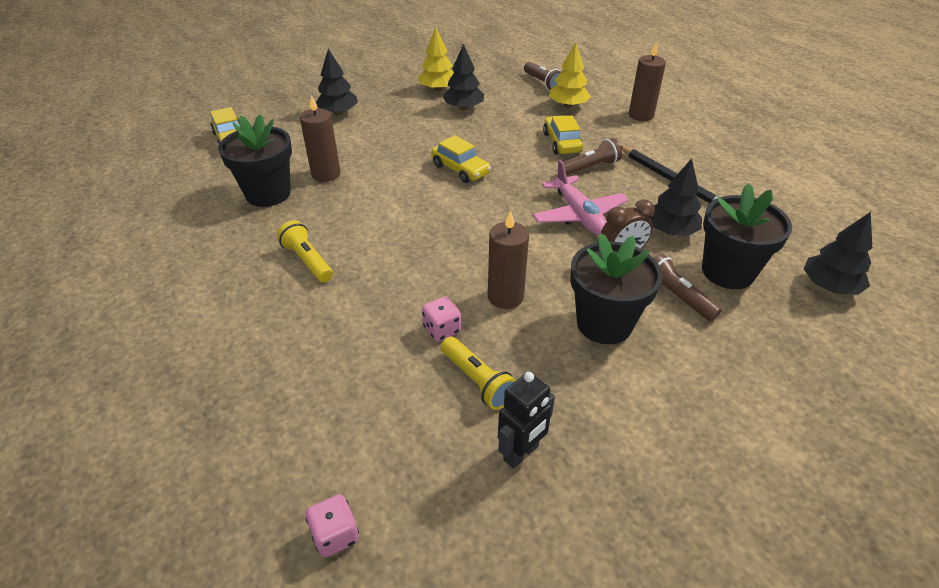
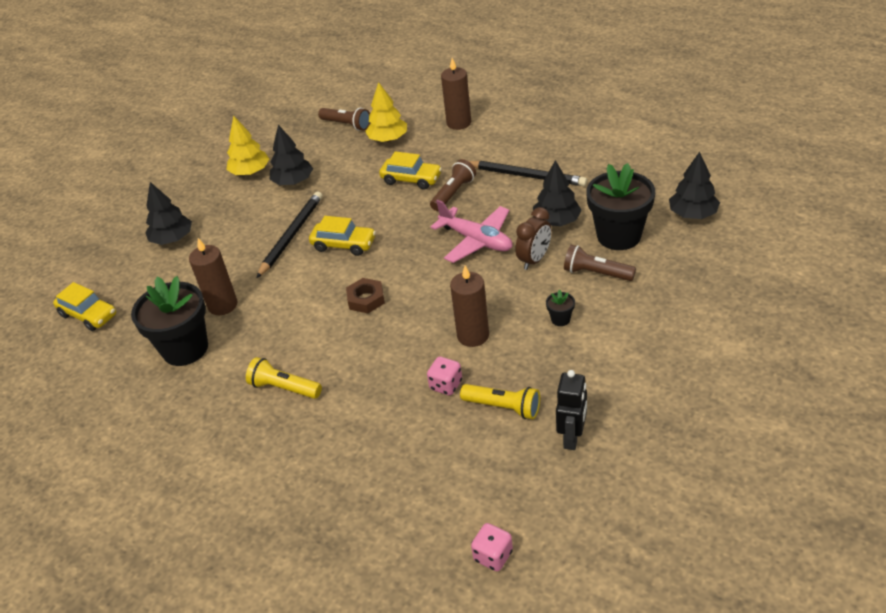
camera: 25 degrees left, 0 degrees up
yellow car [543,115,583,154] -> yellow car turned 150 degrees clockwise [379,151,442,190]
black flower pot [570,233,662,344] -> black flower pot [546,289,575,326], size x0.40
none -> black pencil [257,191,322,278]
none -> brown nut [346,278,385,313]

